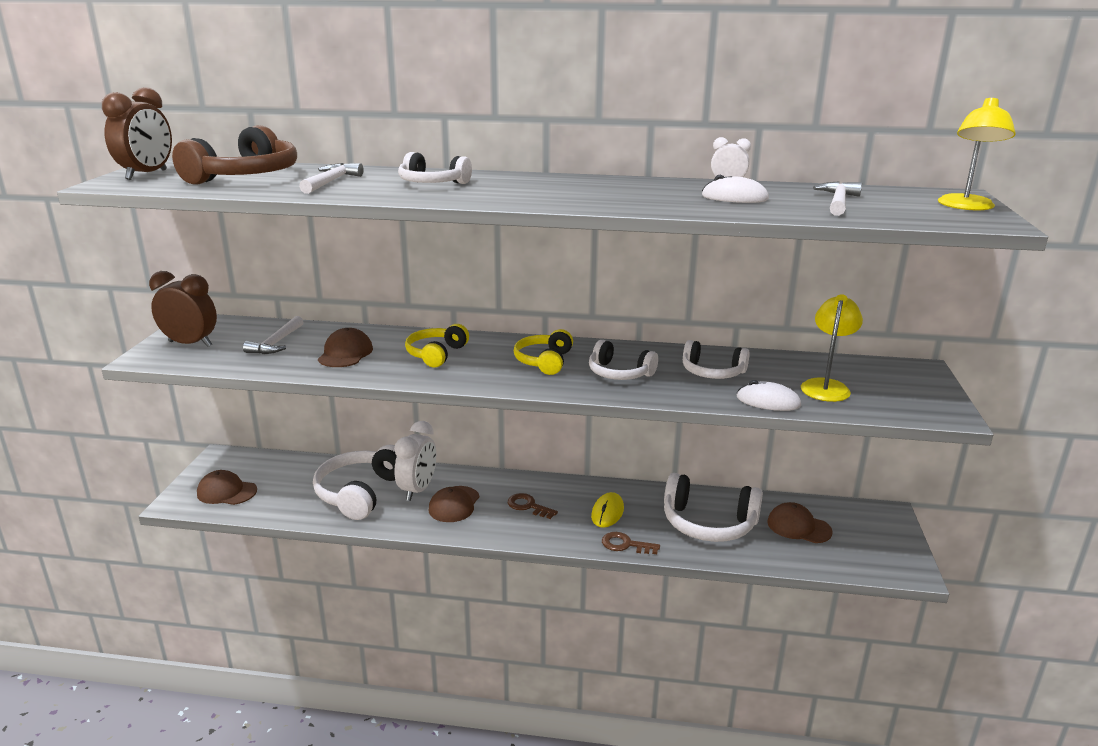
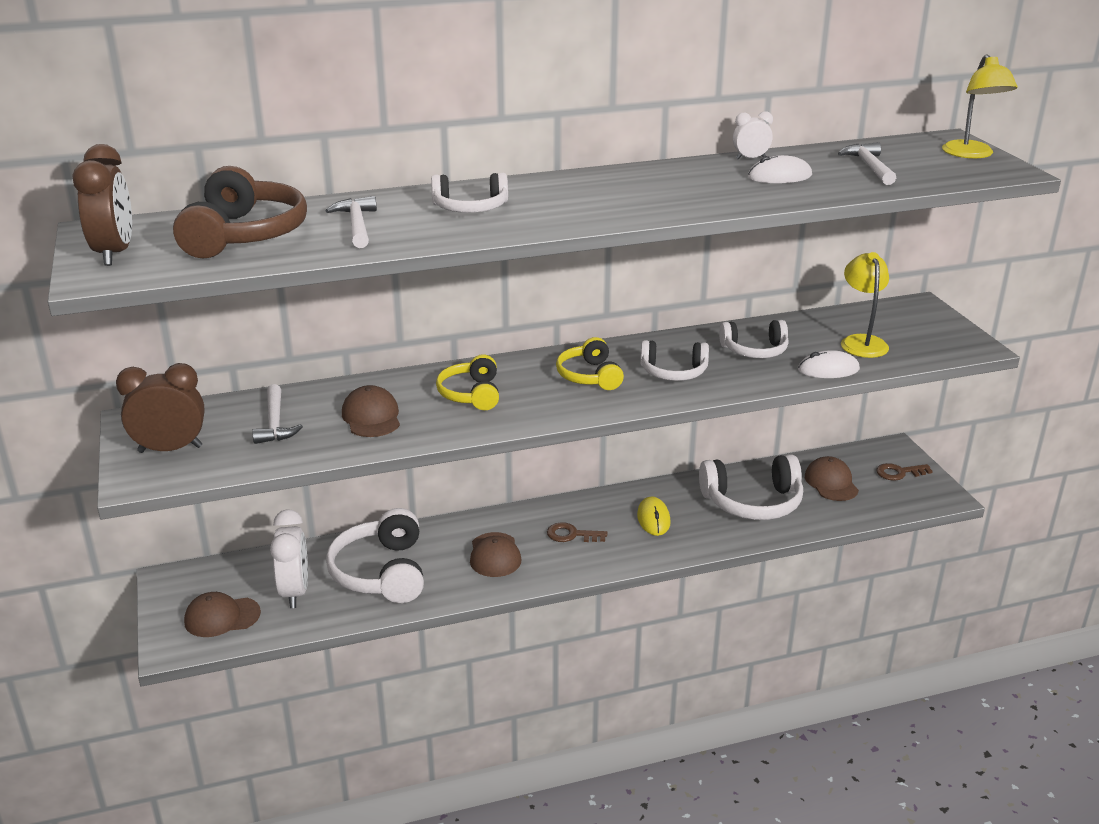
camera: 25 degrees left, 5 degrees up
white clock [394,421,436,501] -> white clock moved to [270,509,308,608]
brown key [602,532,660,554] -> brown key moved to [876,463,933,481]
brown cap [767,502,833,543] -> brown cap turned 75 degrees clockwise [805,456,859,501]

